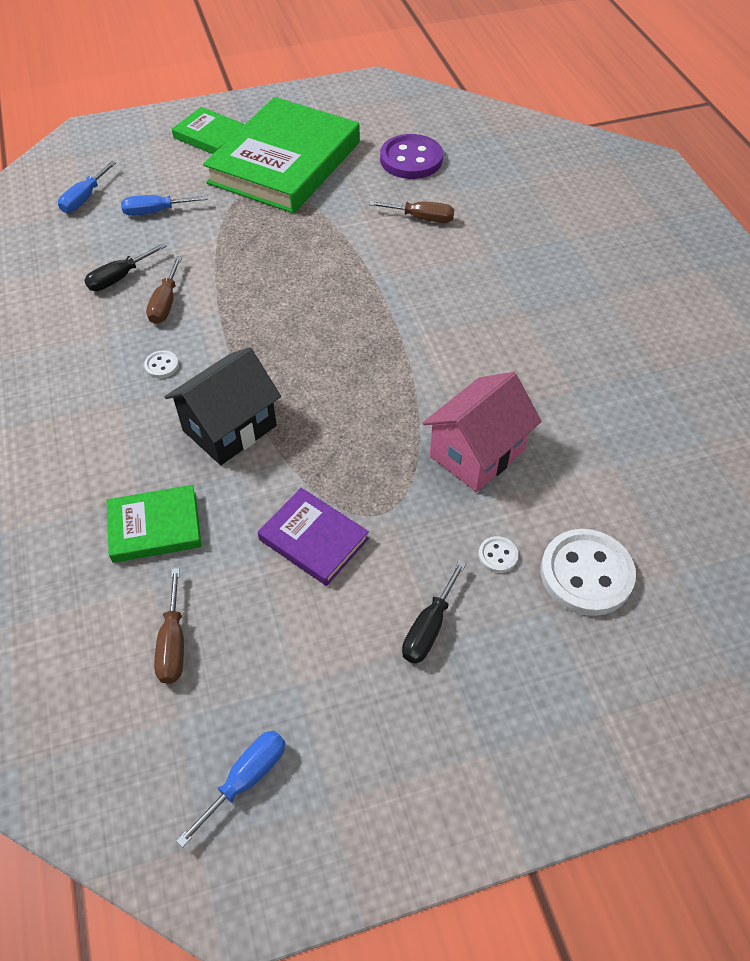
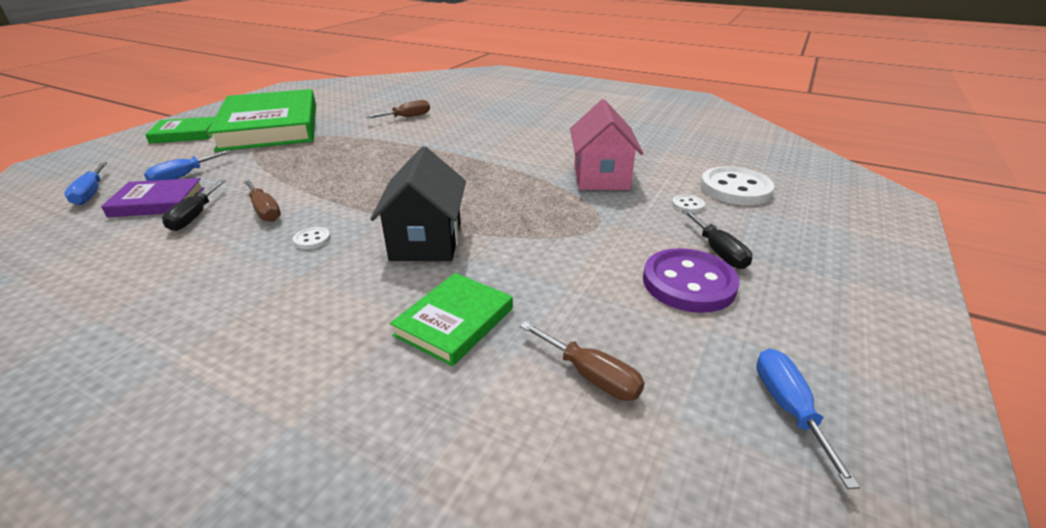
camera: 45 degrees left, 20 degrees down
purple book [258,488,369,586] -> purple book moved to [101,178,204,217]
purple button [380,134,443,179] -> purple button moved to [643,248,739,313]

